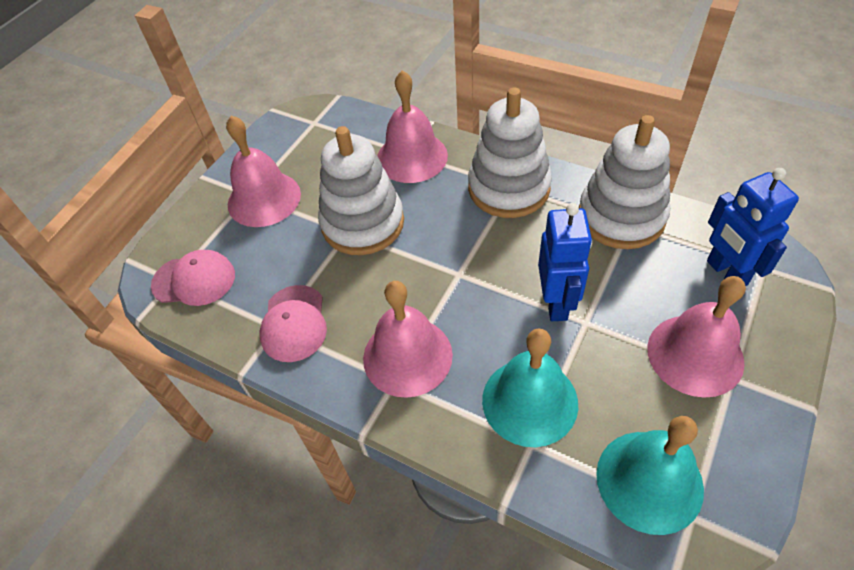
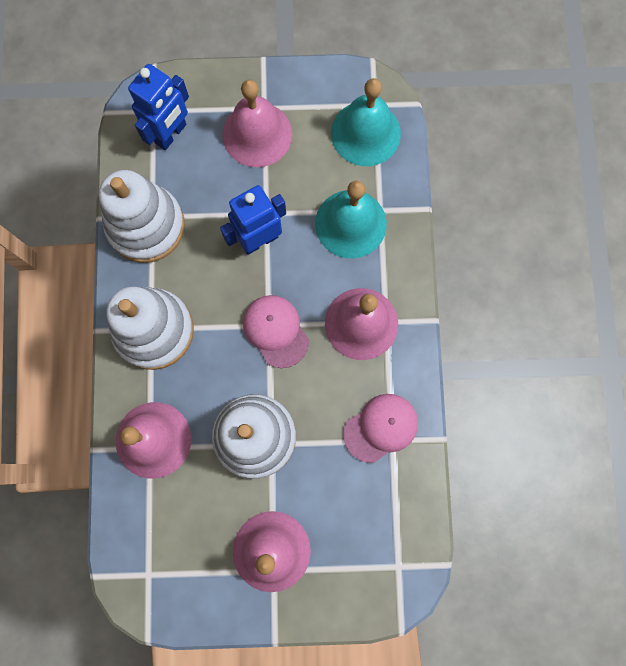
camera: 125 degrees left, 25 degrees up
pink cap [151,250,235,306] -> pink cap moved to [243,295,309,368]

